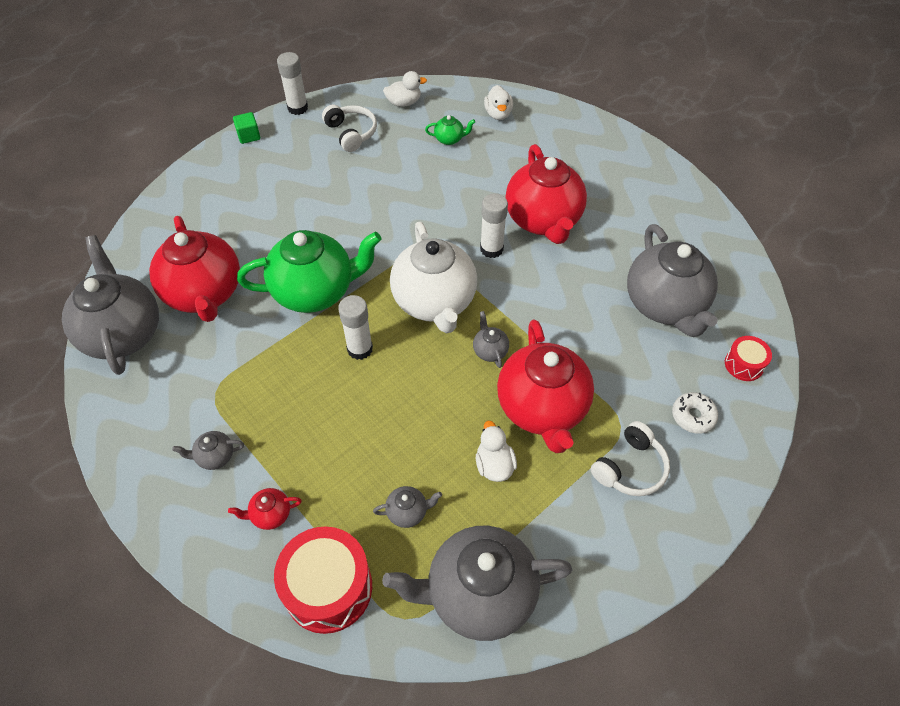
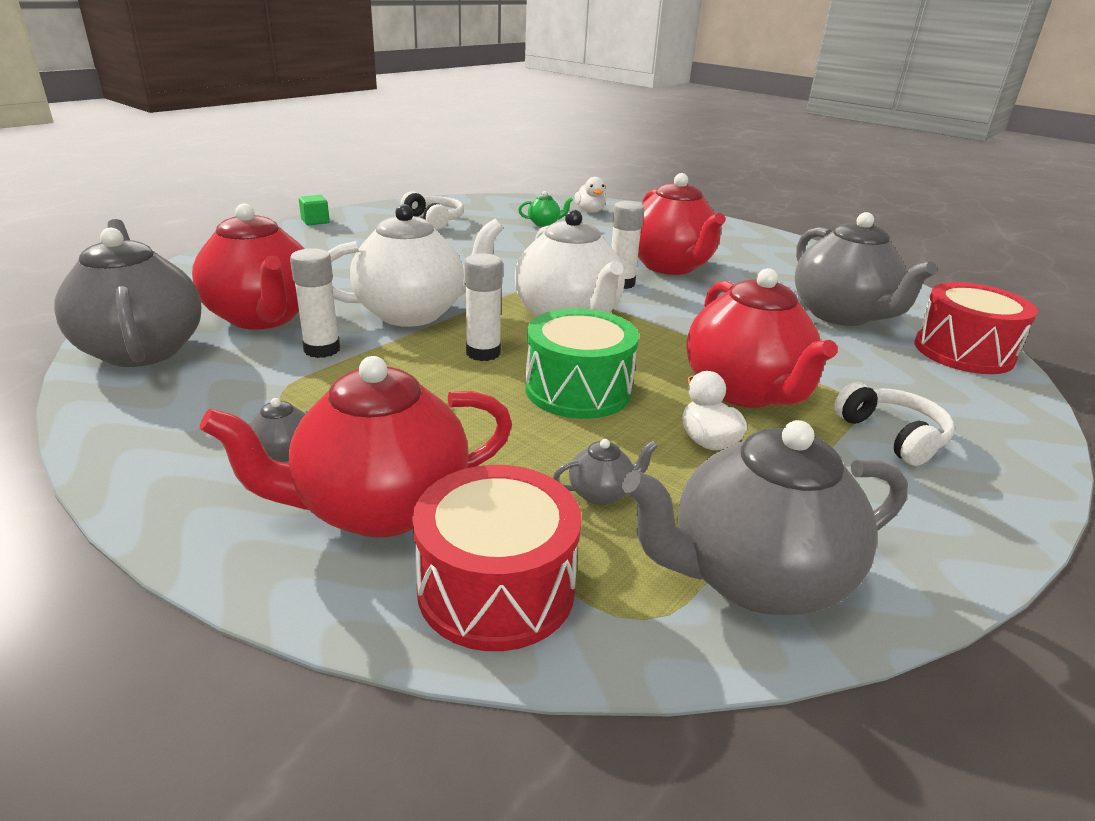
camera: 10 degrees left, 25 degrees down
red teapot [228,488,302,530] -> red teapot [200,356,512,537], size x2.46
green teapot [237,230,381,313] -> white teapot [327,204,503,327]
white glue stick [277,52,308,115] -> white glue stick moved to [290,248,340,358]
white duck [383,71,427,107] -> none
grey teapot [473,311,509,368] -> none
white headphones [591,421,670,496] -> white headphones turned 60 degrees counterclockwise [834,382,954,466]
white donut [672,392,718,434] -> none
red drum [725,336,772,381] -> red drum [915,282,1038,374], size x1.92
none -> green drum [525,308,639,419]

